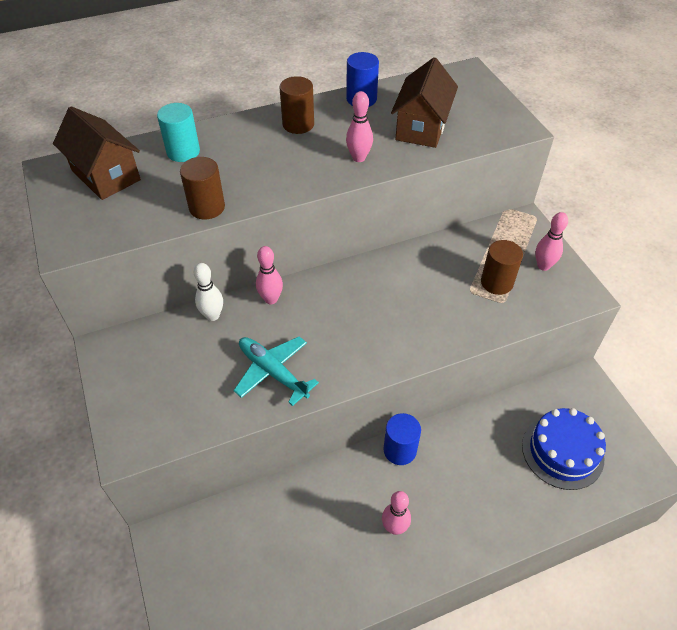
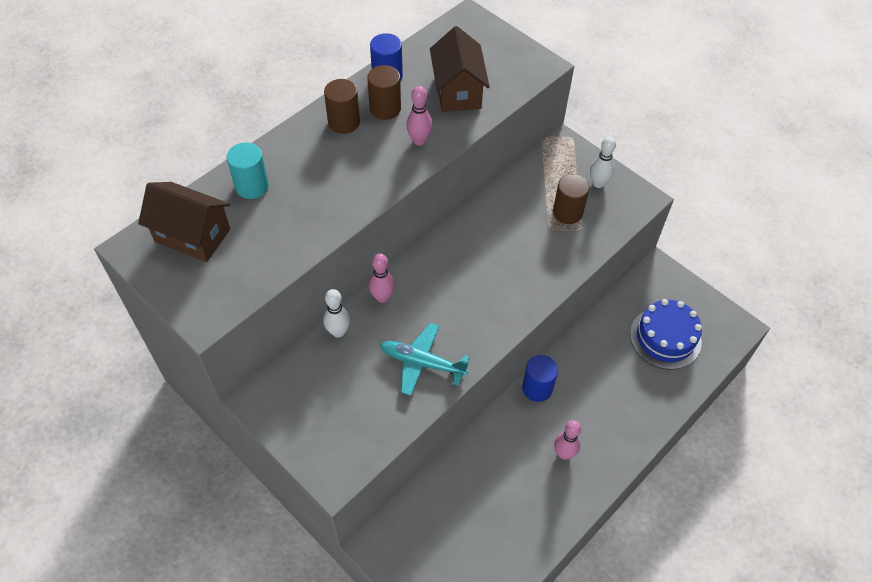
camera: 25 degrees left, 5 degrees up
brown cylinder [180,157,225,219] -> brown cylinder moved to [367,65,401,120]
pink bowling pin [535,212,568,271] -> white bowling pin [590,137,616,188]

